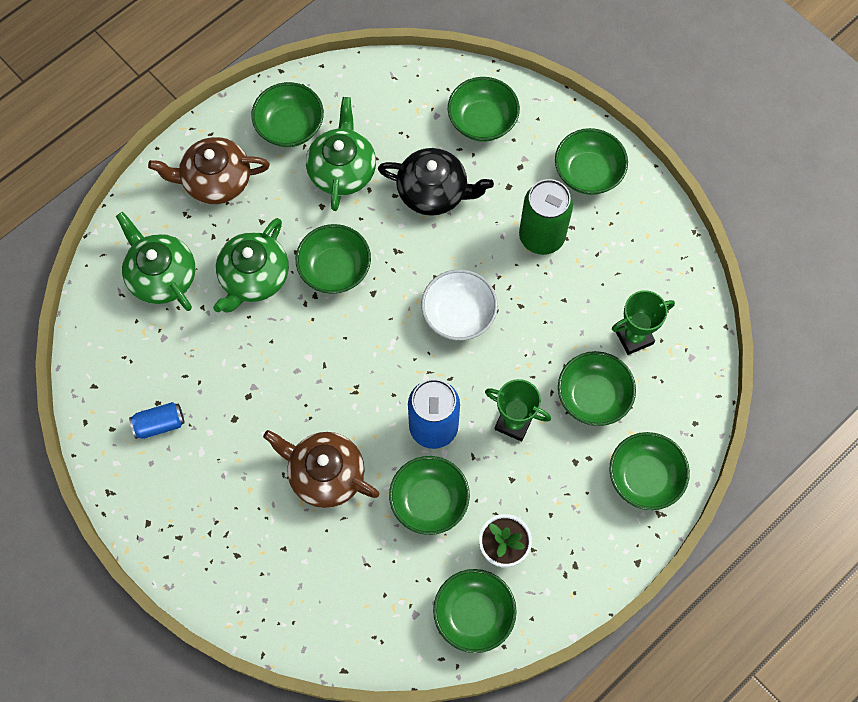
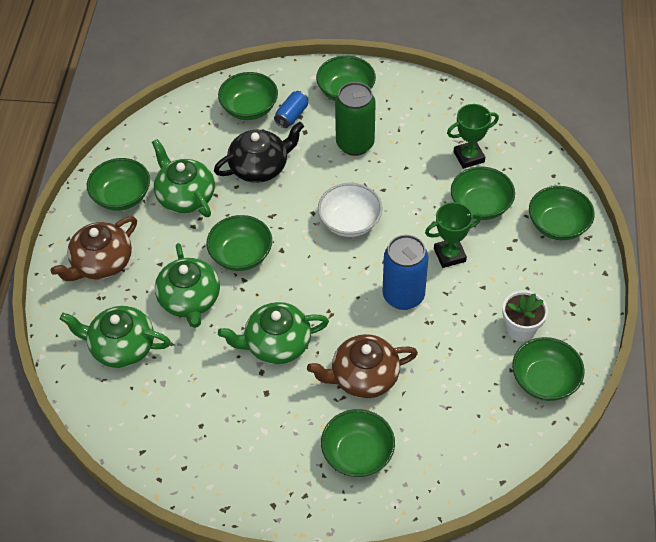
camera: 40 degrees left, 15 degrees down
blue can [129,402,185,439] -> blue can moved to [274,91,308,128]
green bowl [389,456,470,535] -> green bowl moved to [321,409,395,477]
green trophy [612,290,675,355] -> green trophy turned 45 degrees clockwise [447,104,499,169]
none -> green teapot [218,302,329,364]

